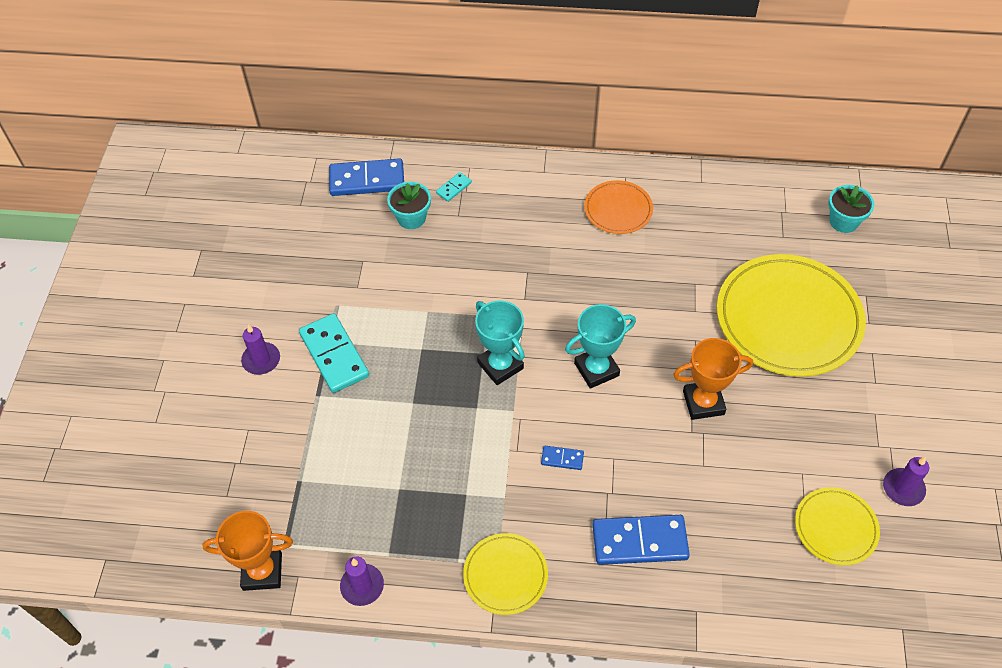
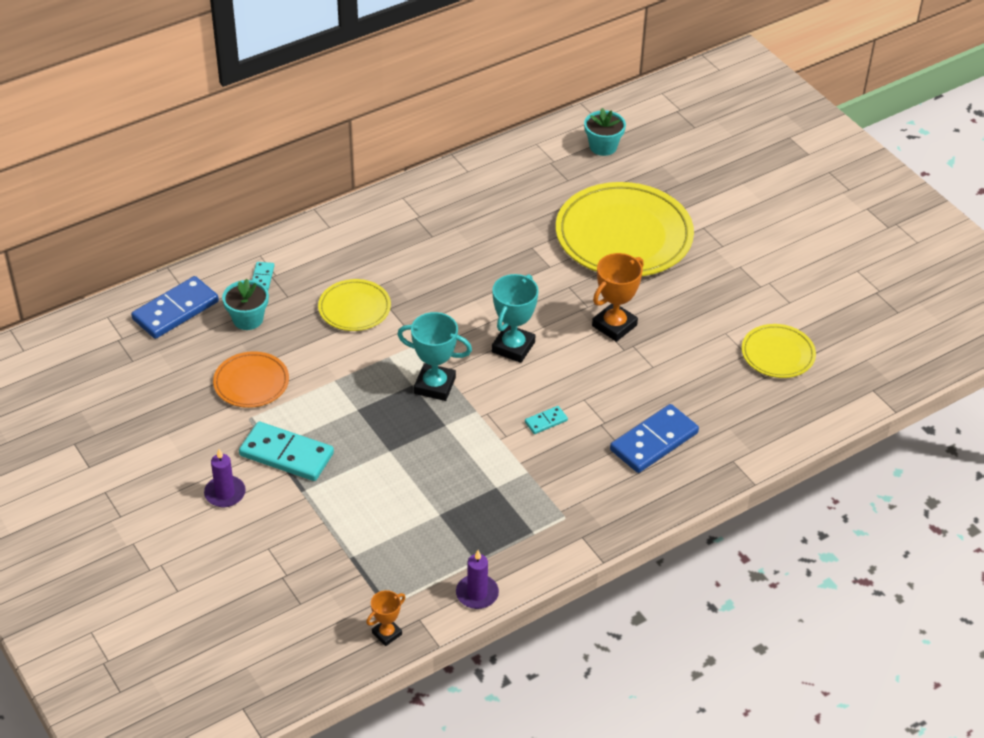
camera: 40 degrees left, 10 degrees down
orange trophy [202,511,293,591] -> orange trophy [366,590,406,646], size x0.58
yellow plate [463,533,548,615] -> yellow plate moved to [318,279,391,331]
blue domino [541,446,584,470] -> turquoise domino [525,406,568,434]
orange plate [584,180,653,234] -> orange plate moved to [213,351,289,408]
purple candle [883,457,929,506] -> none

